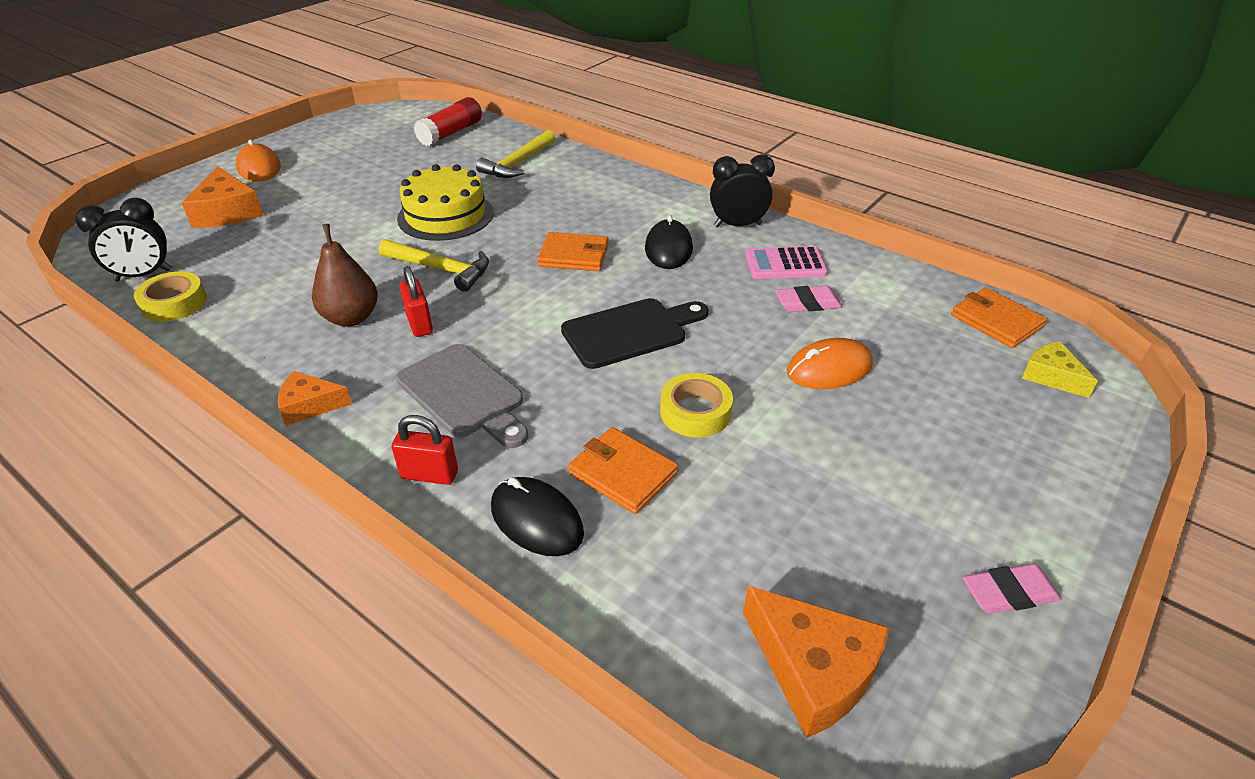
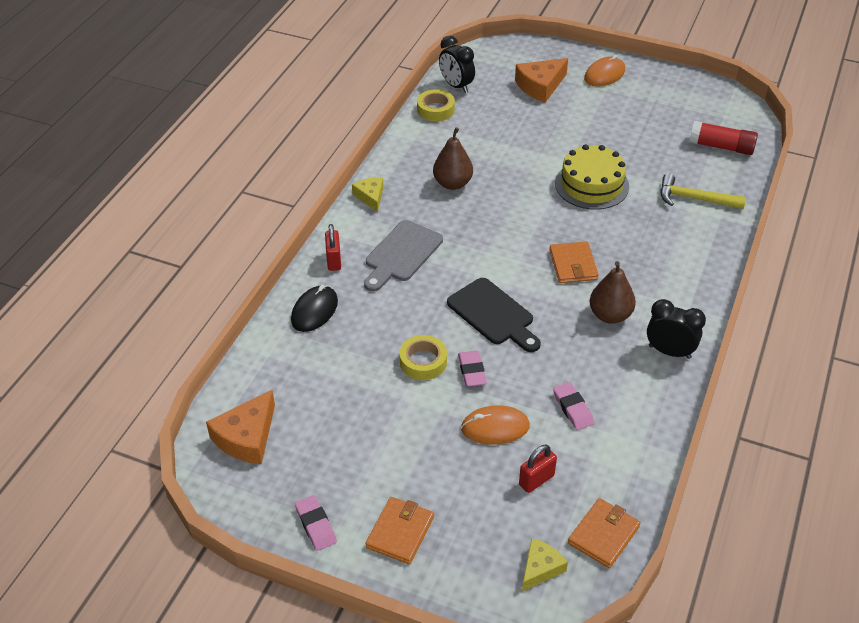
camera: 75 degrees right, 5 degrees up
orange cheese [278,371,352,426] -> yellow cheese [352,177,384,212]
yellow hammer [379,239,489,292] -> none
red padlock [399,266,433,337] -> red padlock moved to [519,445,557,493]
orange wallet [568,427,678,514] -> orange wallet moved to [365,497,434,564]
black mouse [645,215,693,269] -> brown pear [589,261,636,324]
black clock [710,154,775,228] -> black clock turned 45 degrees counterclockwise [647,299,706,359]
pink calculator [745,246,828,279] -> none
orange mouse [787,338,873,389] -> orange mouse turned 60 degrees counterclockwise [461,405,530,445]
none -> pink eraser [458,350,487,386]

